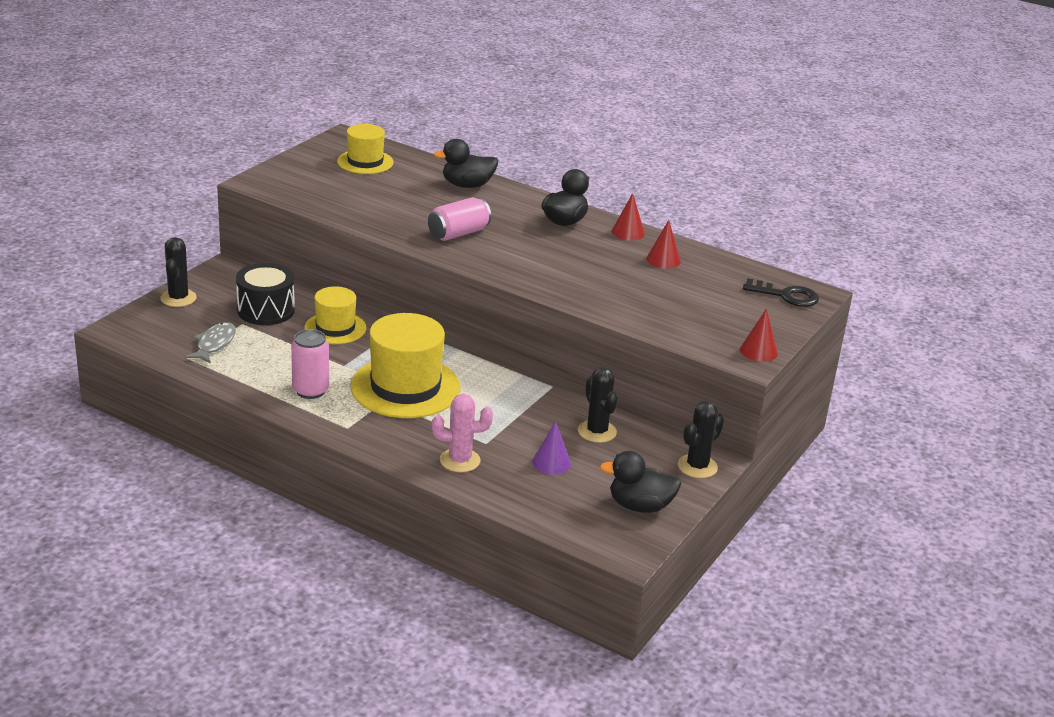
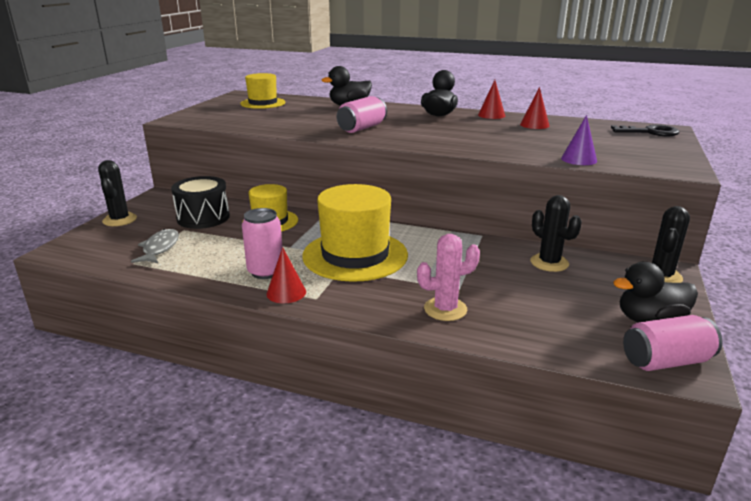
camera: 10 degrees left, 5 degrees down
purple cone [532,421,571,475] -> purple cone moved to [561,115,597,165]
red cone [740,309,778,362] -> red cone moved to [267,247,306,303]
none -> pink can [623,315,723,371]

